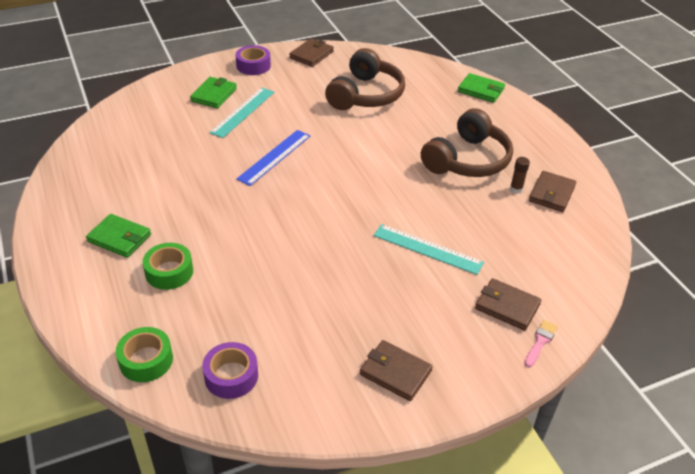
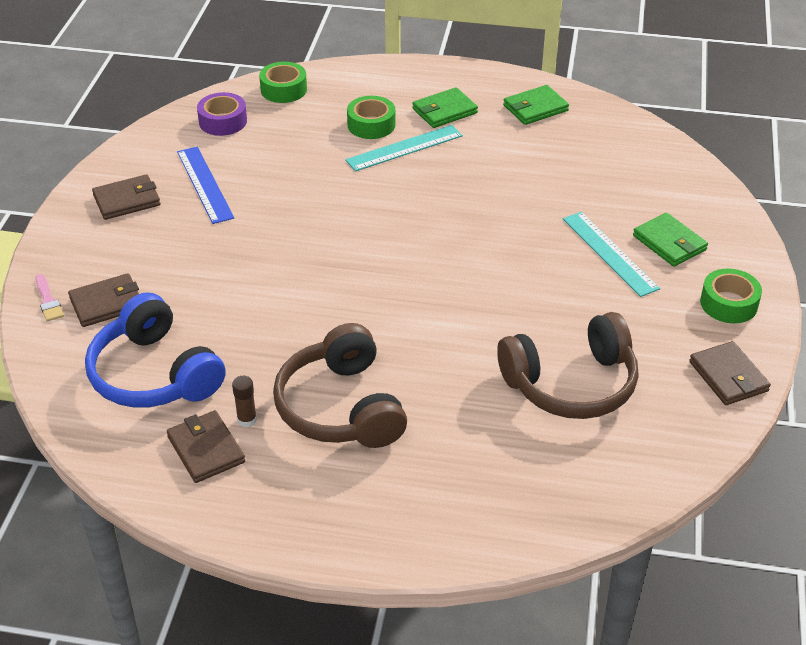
camera: 125 degrees right, 0 degrees up
purple tape [236,45,271,75] -> green tape [700,268,762,323]
blue ruler [236,130,310,186] -> blue ruler moved to [177,147,234,224]
brown headphones [325,48,405,110] -> brown headphones turned 75 degrees counterclockwise [497,312,638,419]
turquoise ruler [373,224,484,275] -> turquoise ruler moved to [345,125,463,172]
green wallet [458,73,505,103] -> green wallet moved to [503,85,569,125]
none -> blue headphones [85,292,226,408]

